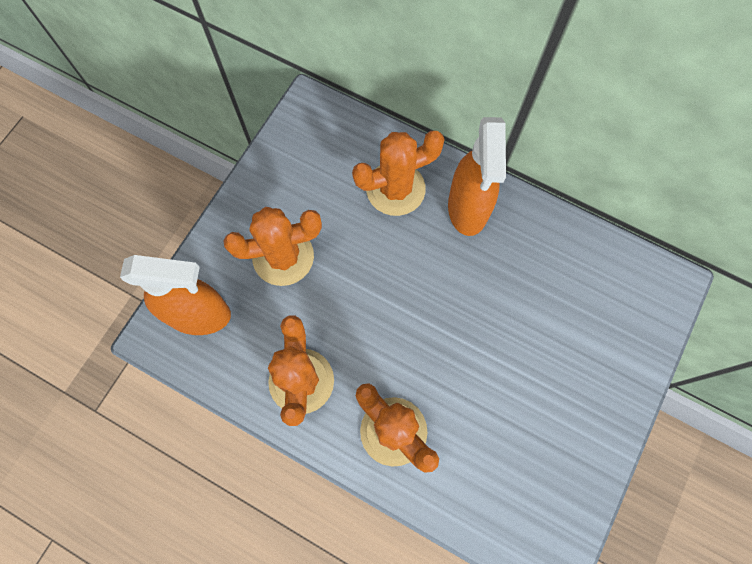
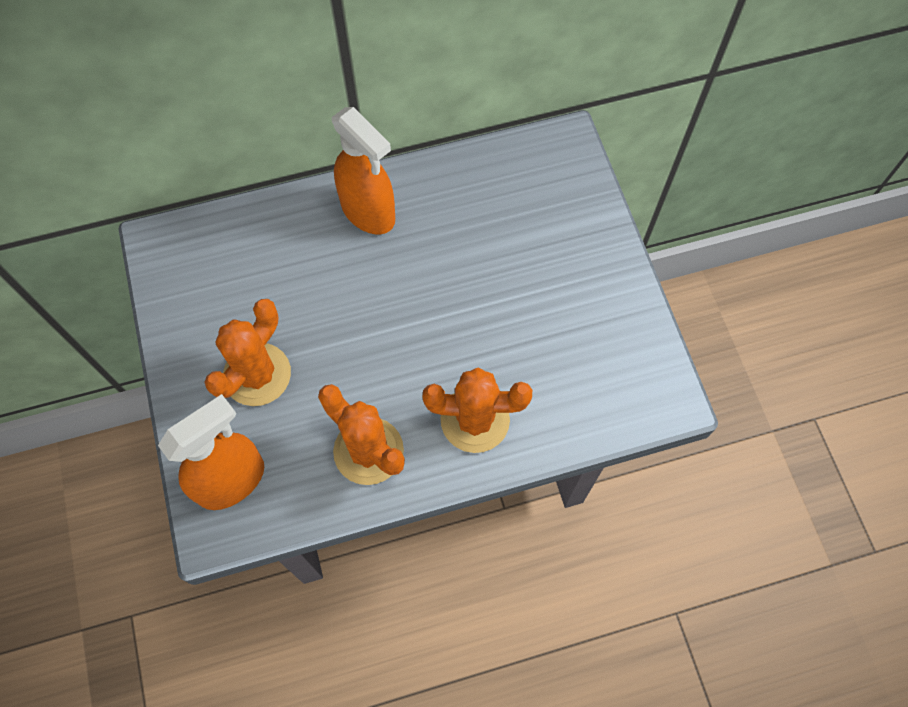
camera: 45 degrees left, 5 degrees down
orange cactus [352,131,445,216] -> none

